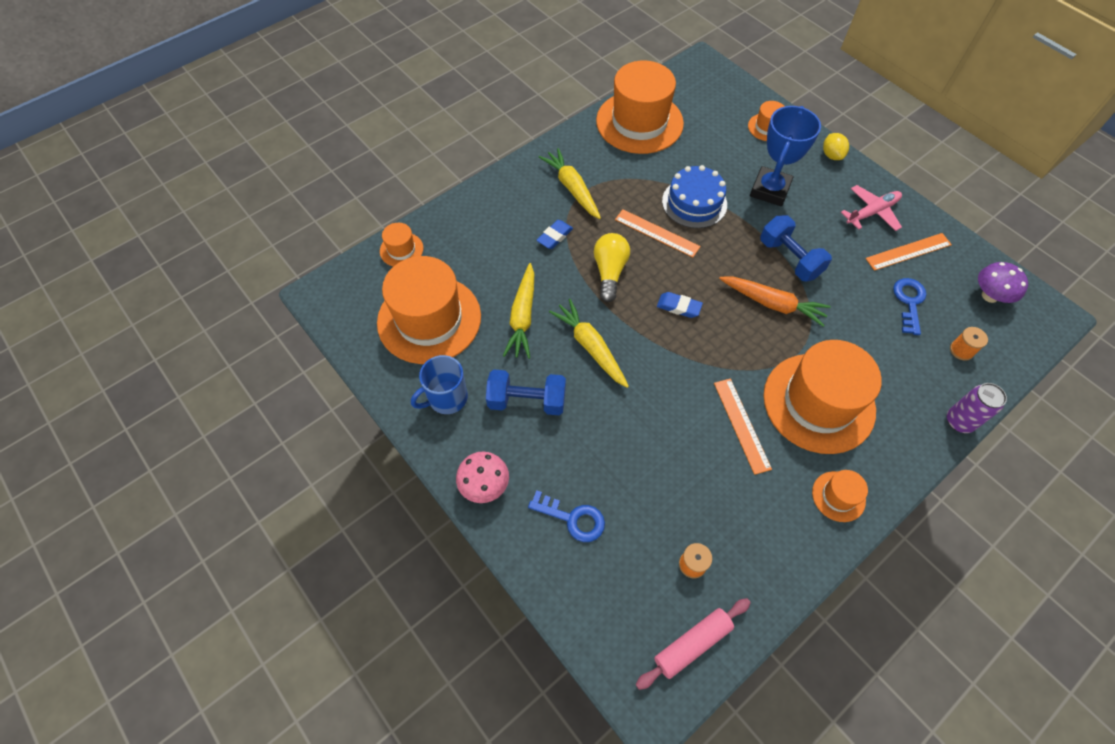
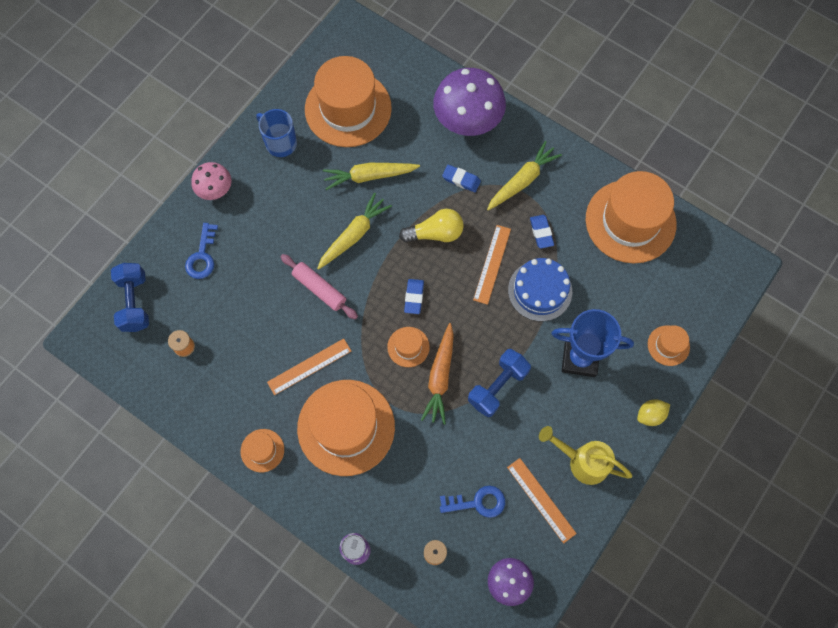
camera: 75 degrees right, 10 degrees up
orange hat [380,223,423,266] -> orange hat moved to [387,327,430,367]
blue dumbbell [486,370,566,415] -> blue dumbbell moved to [111,263,149,332]
pink rolling pin [636,598,751,690] -> pink rolling pin moved to [281,254,358,320]
pink plane [841,185,902,231] -> yellow watering can [539,426,632,485]
none -> purple mushroom [433,68,506,136]
none -> blue eraser [530,215,554,249]

